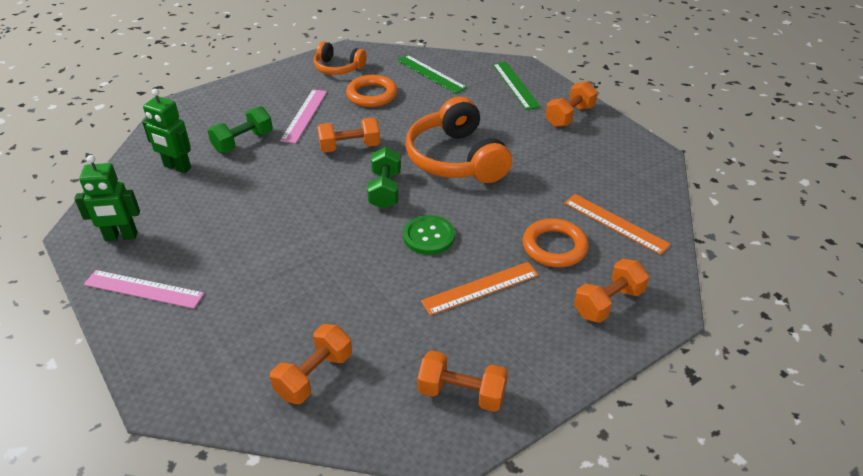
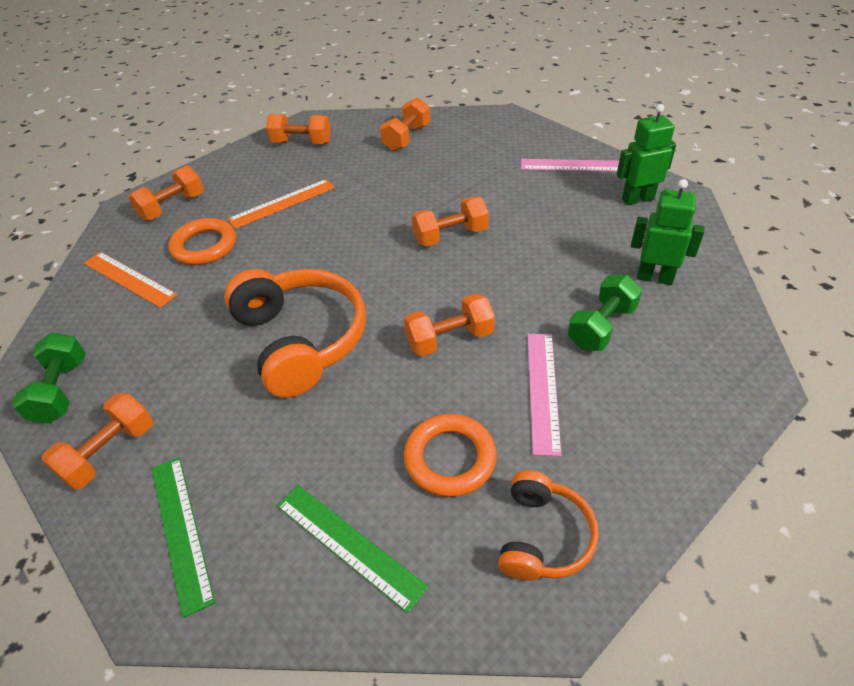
camera: 175 degrees right, 5 degrees up
orange headphones [313,41,367,75] -> orange headphones turned 90 degrees clockwise [498,470,599,581]
green dumbbell [367,147,401,209] -> green dumbbell moved to [12,332,86,424]
green button [403,215,455,255] -> none
none -> orange dumbbell [412,196,489,247]

